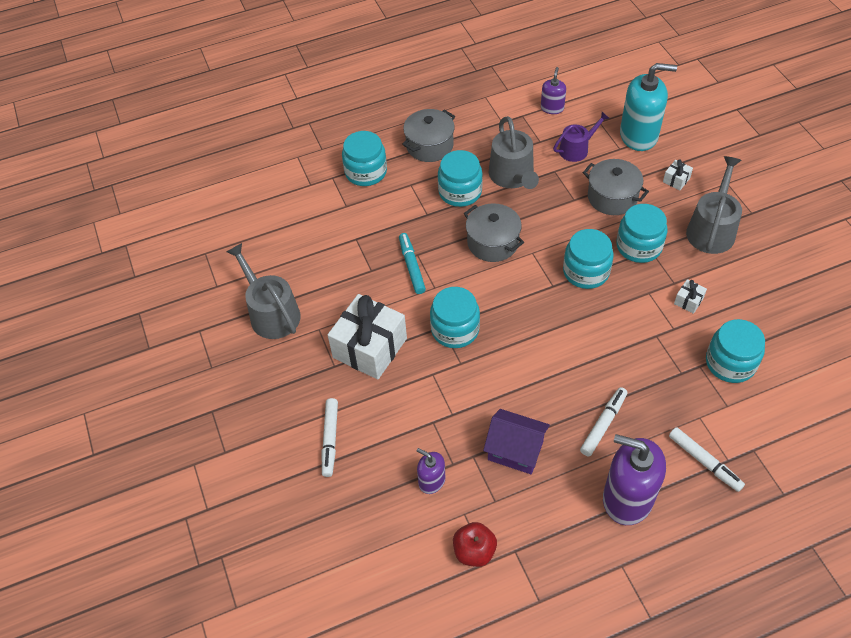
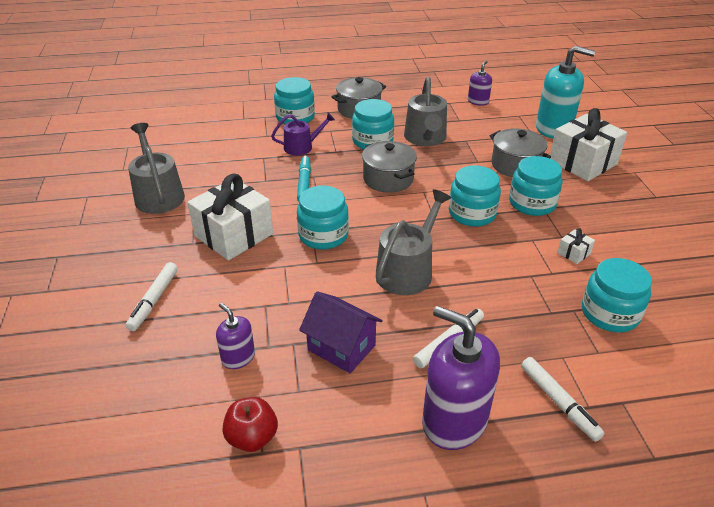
camera: 10 degrees right, 15 degrees down
purple watering can [553,112,610,162] -> purple watering can moved to [271,113,335,155]
white gift [663,159,693,190] -> white gift [550,108,627,181], size x2.44
grey watering can [686,156,742,254] -> grey watering can moved to [376,189,451,295]

